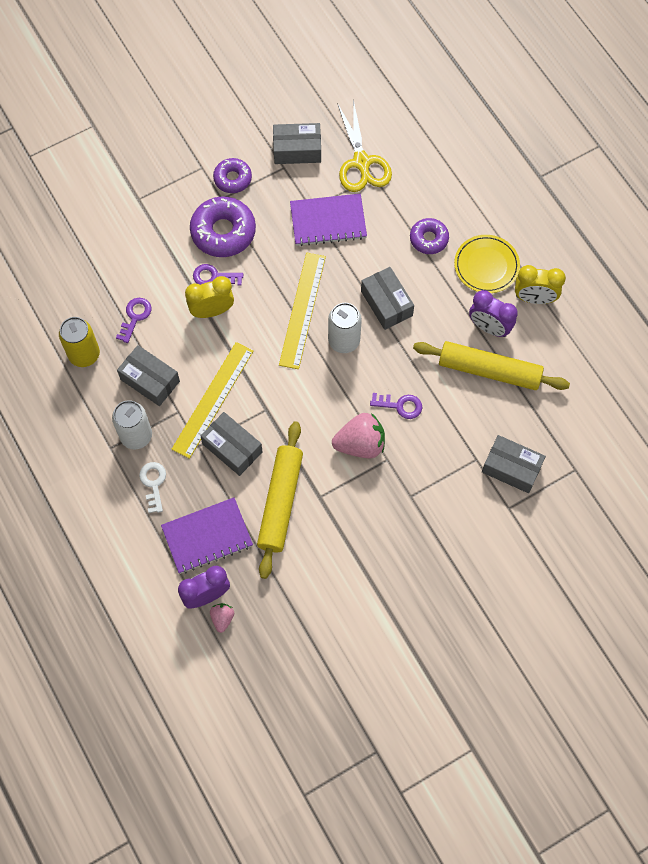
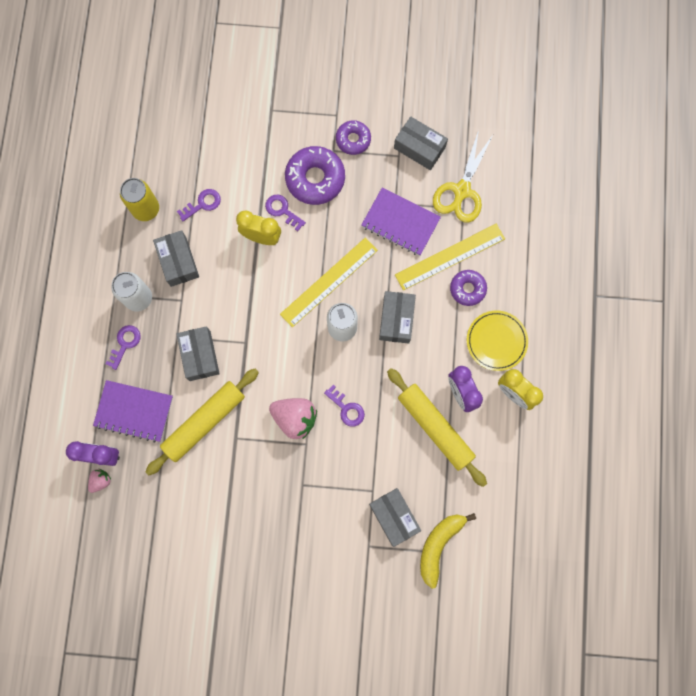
camera: 35 degrees right, 10 degrees up
white key [139,462,166,513] -> purple key [105,325,141,370]
yellow ruler [171,342,254,459] -> yellow ruler moved to [395,224,505,291]
none -> yellow banana [420,513,476,589]

